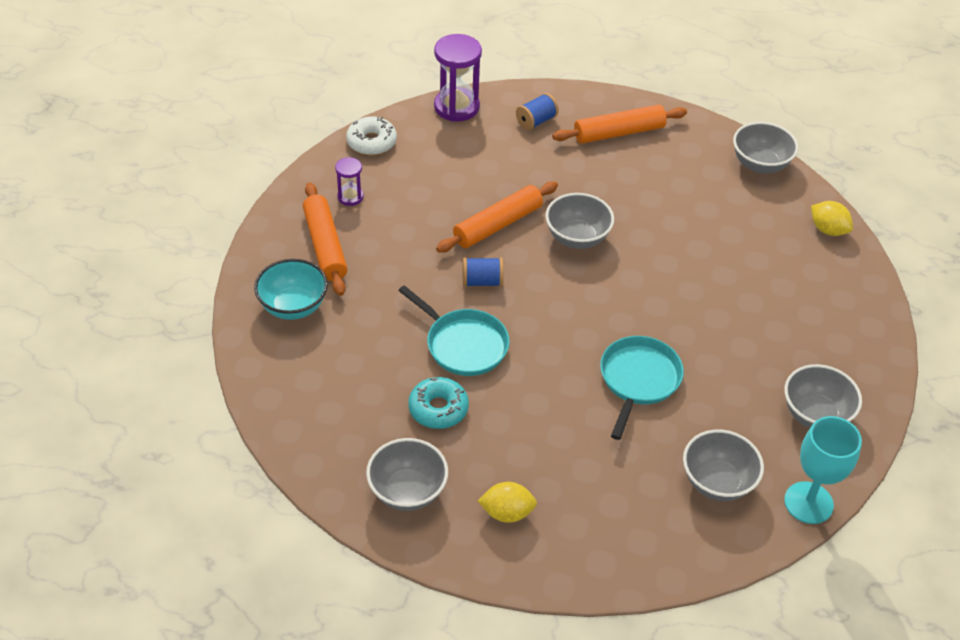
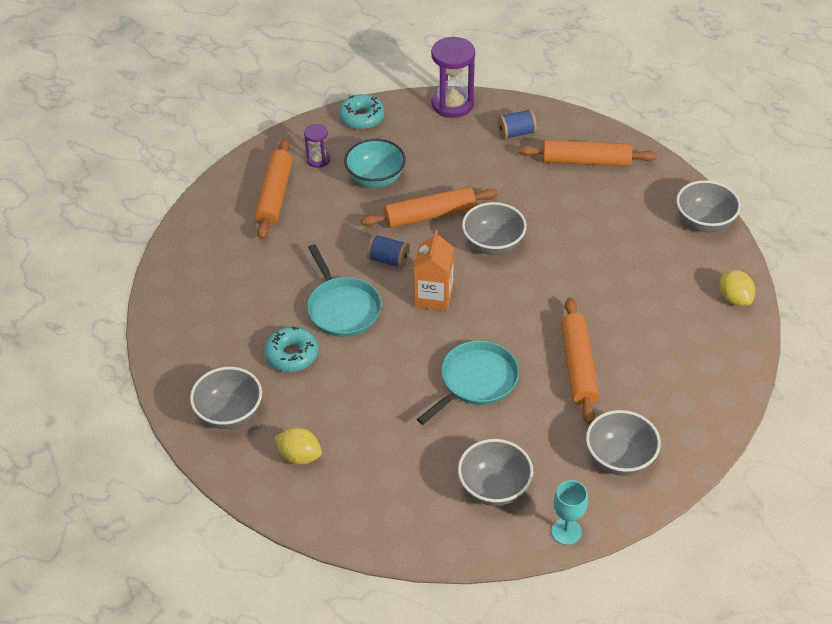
camera: 25 degrees right, 0 degrees up
turquoise bowl [254,259,328,320] -> turquoise bowl moved to [344,139,406,188]
white donut [346,116,397,155] -> turquoise donut [339,94,385,130]
turquoise goblet [784,416,862,524] -> turquoise goblet [551,480,588,545], size x0.65
none -> orange carton [414,230,454,312]
none -> orange rolling pin [561,298,599,424]

